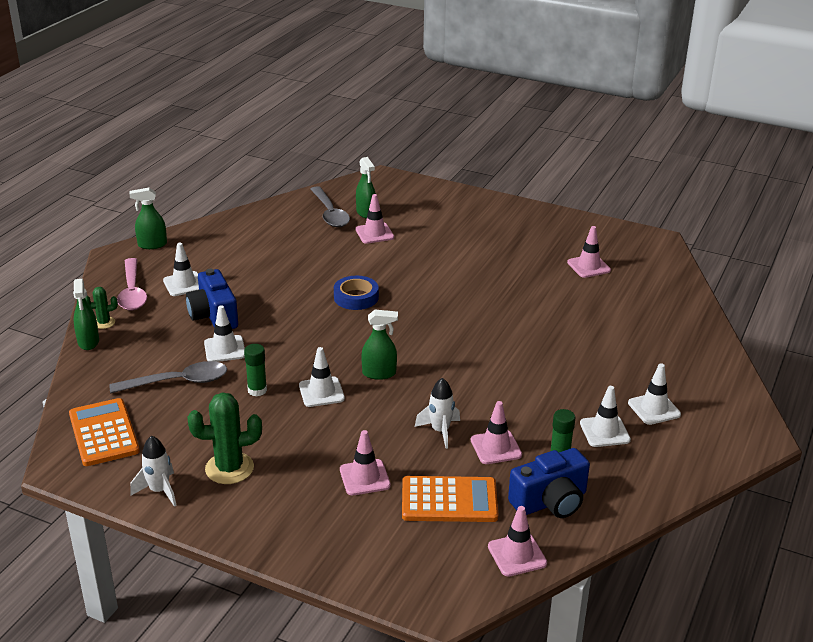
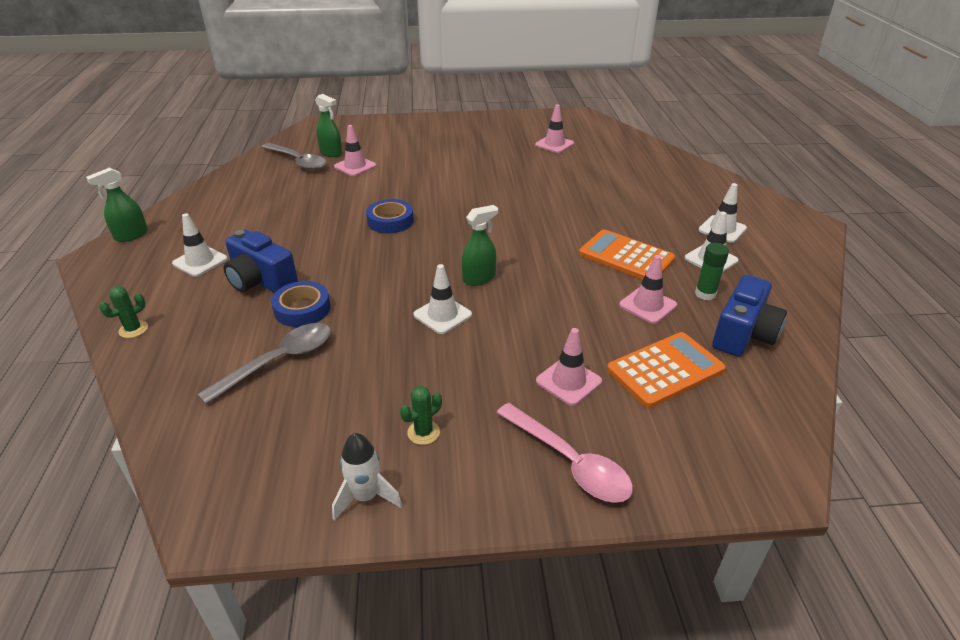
camera: 30 degrees left, 5 degrees up
orange calculator [69,398,140,466] -> orange calculator moved to [579,229,675,280]
green spray bottle [73,279,99,350] -> none
pink spoon [117,258,147,310] -> pink spoon moved to [496,403,633,503]
green cactus [188,392,262,484] -> green cactus [400,386,442,445], size x0.54
white traffic cone [204,305,245,362] -> blue tape [271,281,331,327]
green glue stick [244,344,267,397] -> none
white rocket [415,378,460,449] -> none
pink traffic cone [488,506,547,577] -> none

